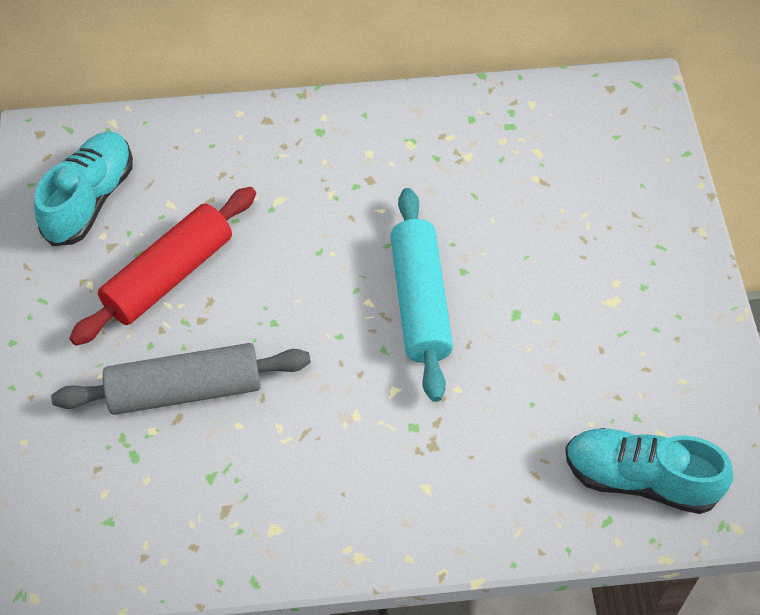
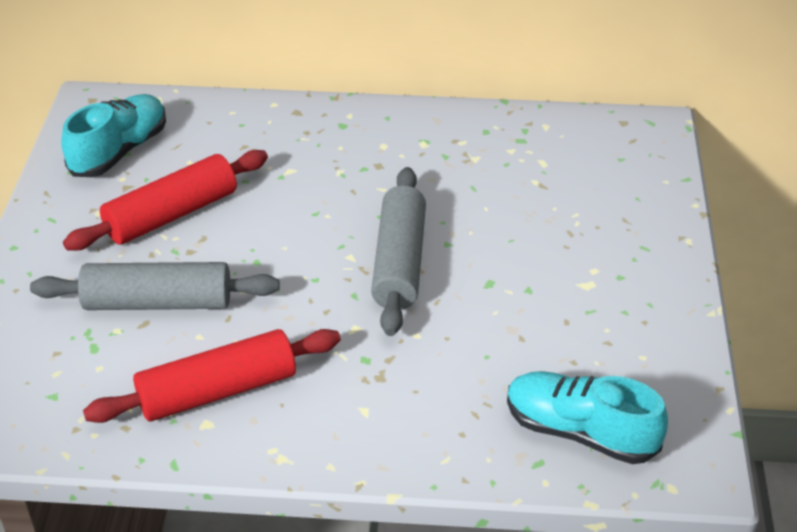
camera: 10 degrees right, 15 degrees down
turquoise rolling pin [390,188,453,402] -> grey rolling pin [371,167,426,336]
none -> red rolling pin [83,329,341,423]

